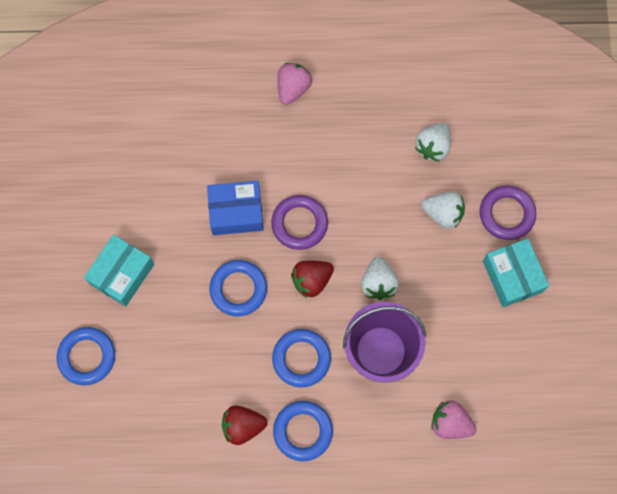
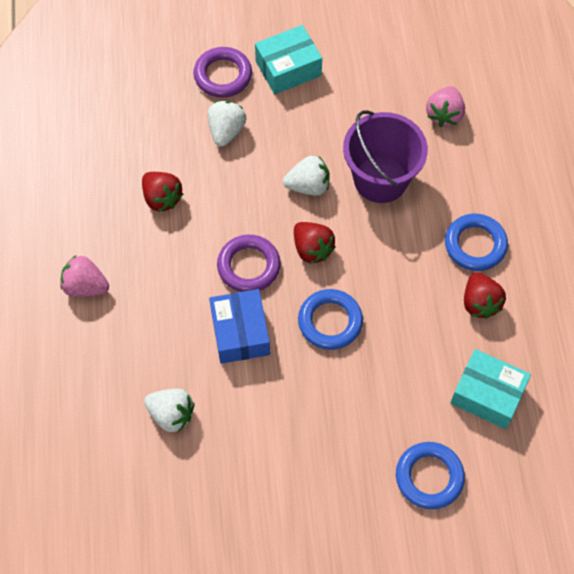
camera: 95 degrees left, 10 degrees down
turquoise box [84,235,154,307] -> turquoise box moved to [450,349,531,429]
blue ring [272,329,331,387] -> none
white strawberry [415,122,451,162] -> white strawberry moved to [144,389,194,432]
none -> red strawberry [142,172,183,212]

